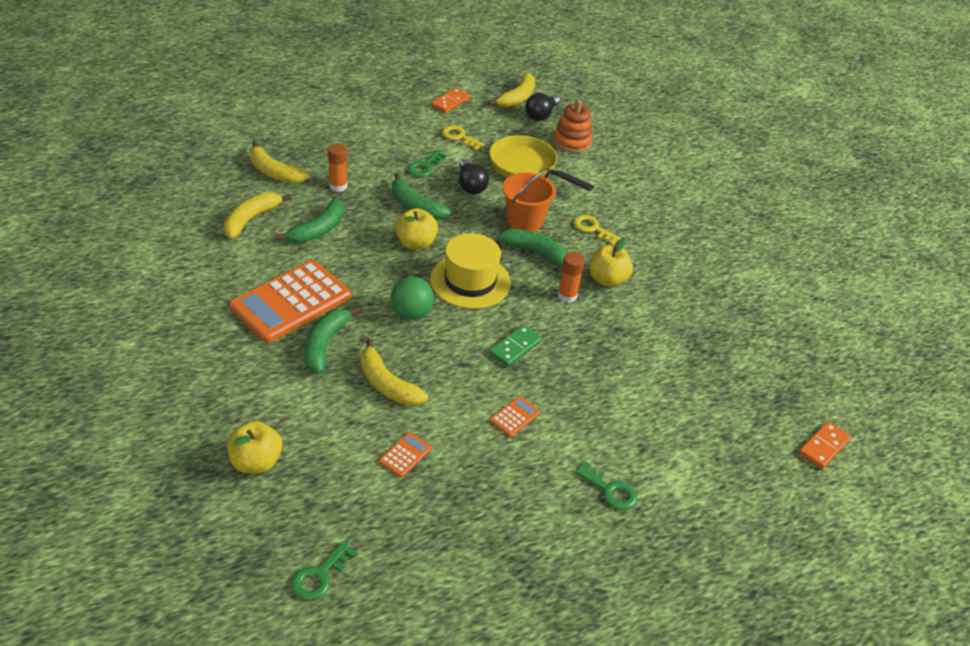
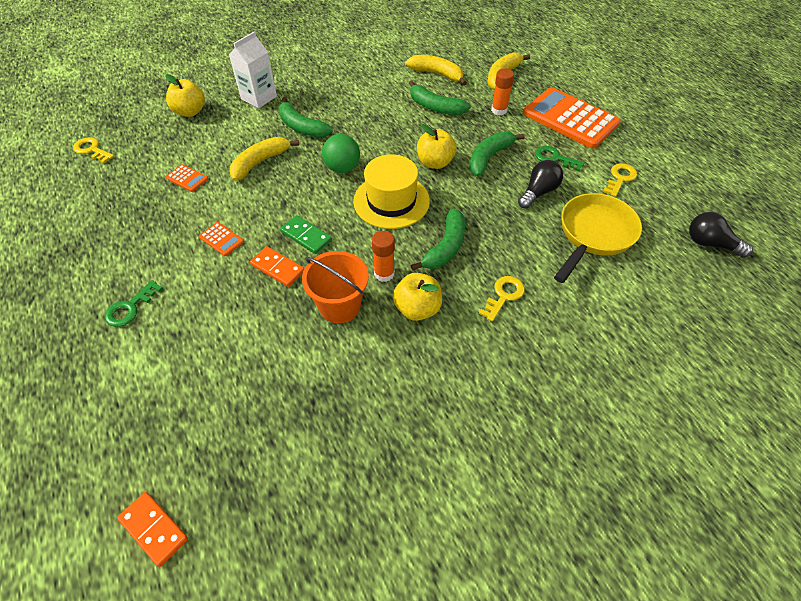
camera: 90 degrees right, 10 degrees up
orange calculator [229,260,351,343] -> orange calculator moved to [523,87,621,148]
green key [291,542,357,600] -> yellow key [73,137,114,164]
green banana [305,306,360,374] -> green banana turned 150 degrees counterclockwise [278,97,333,138]
orange domino [431,88,470,113] -> orange domino moved to [250,246,304,287]
black light bulb [459,159,489,194] -> black light bulb turned 150 degrees clockwise [518,160,563,209]
yellow banana [488,73,535,108] -> none
orange bucket [502,168,556,232] -> orange bucket moved to [302,251,369,324]
orange stacking toy [553,100,593,153] -> none
none -> white carton [229,31,277,108]

